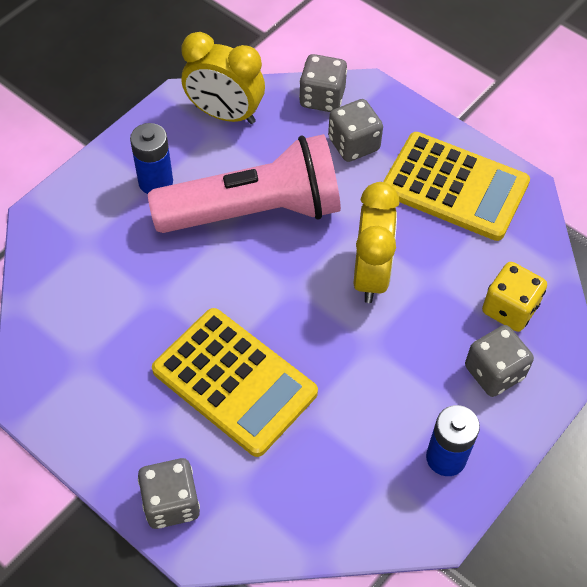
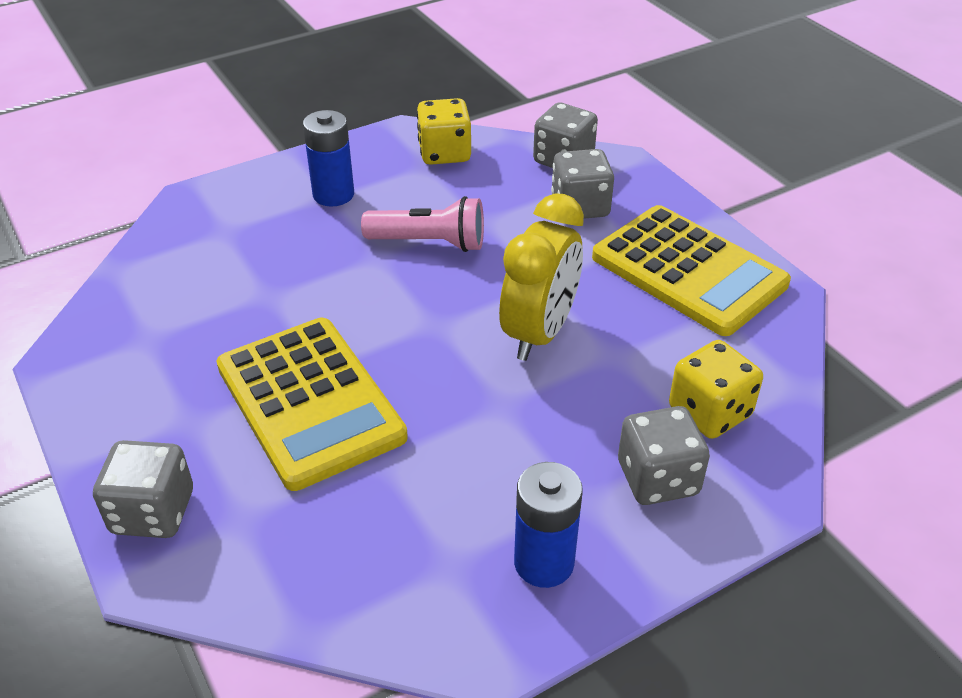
camera: 20 degrees right, 15 degrees down
pink flashlight [148,134,341,233] -> pink flashlight [361,196,484,252], size x0.52
yellow clock [182,32,265,124] -> yellow dice [417,98,471,165]

